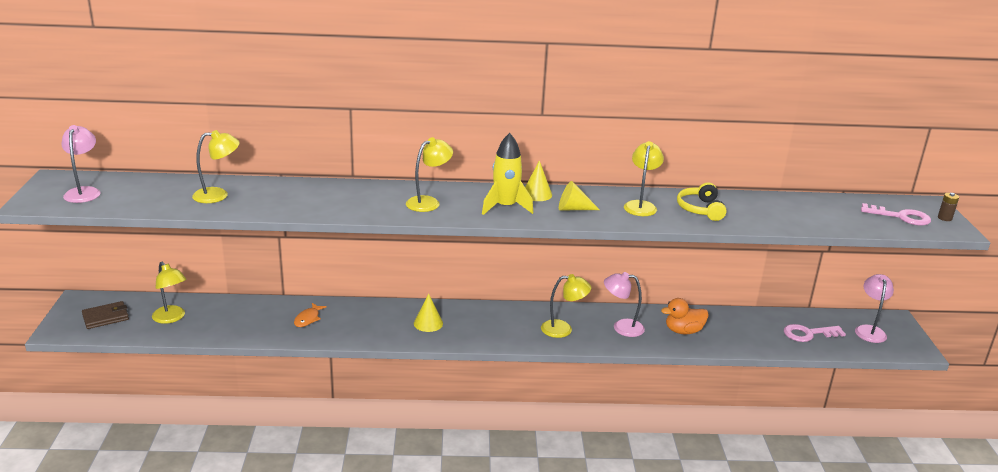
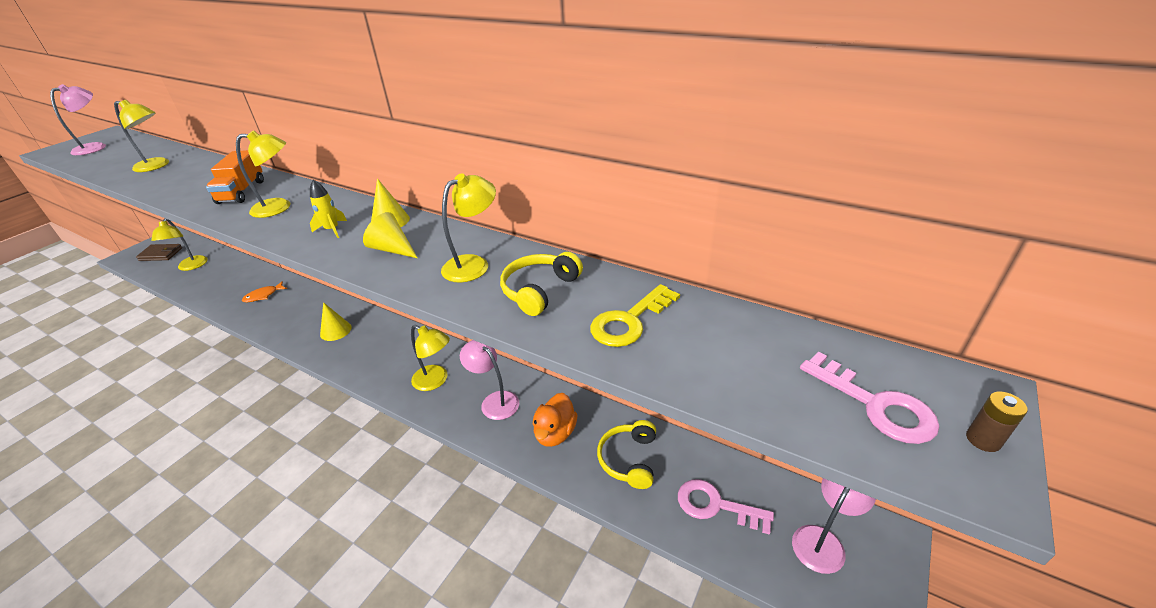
camera: 35 degrees right, 10 degrees up
yellow rocket [482,133,533,215] -> yellow rocket [310,180,347,238], size x0.56
orange duck [661,298,709,334] -> orange duck turned 90 degrees counterclockwise [533,393,578,447]
none -> orange truck [206,150,264,204]
none -> yellow key [590,284,680,347]
none -> yellow headphones [597,420,656,489]

